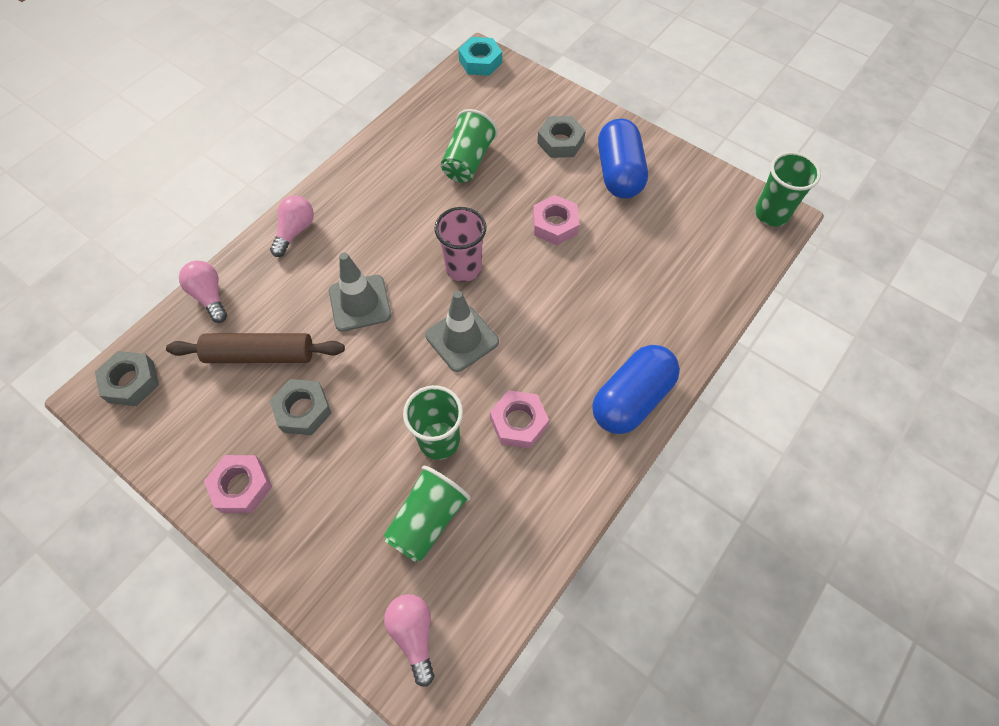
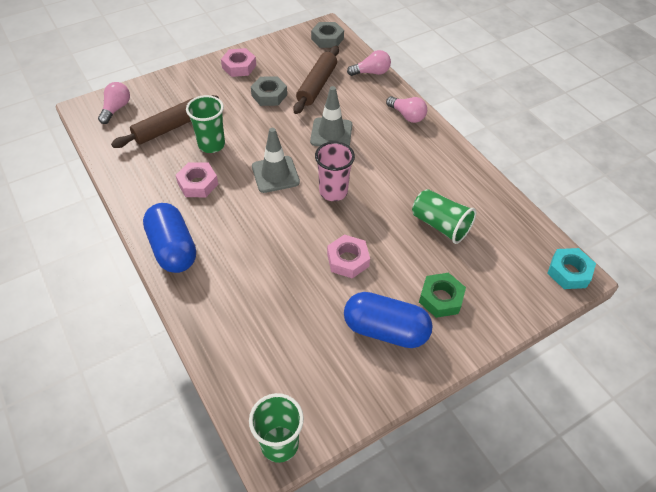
camera: 110 degrees right, 10 degrees down
green cup [383,466,471,562] -> brown rolling pin [111,95,219,148]
pink light bulb [384,594,434,687] -> pink light bulb turned 75 degrees counterclockwise [98,82,130,124]
grey nut [537,116,586,158] -> green nut [419,273,466,318]

